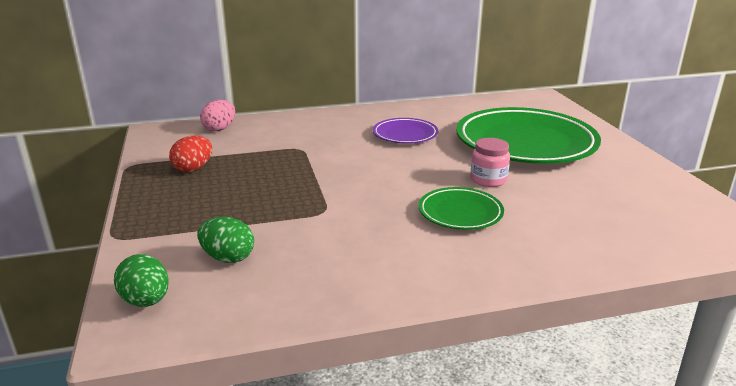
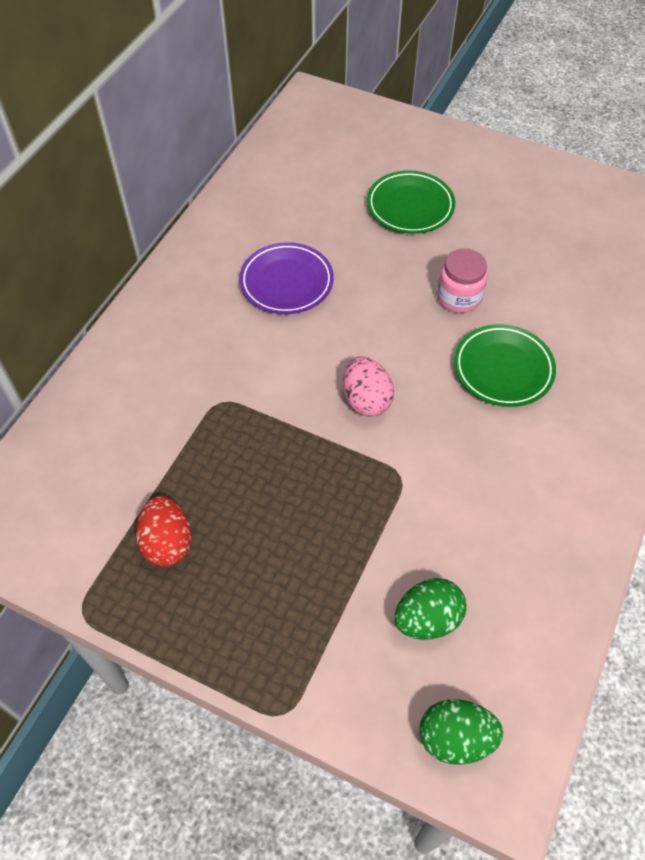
camera: 50 degrees left, 30 degrees up
pink egg [200,100,235,131] -> pink egg moved to [343,356,394,417]
green plate [456,107,601,164] -> green plate [367,170,455,234], size x0.48

